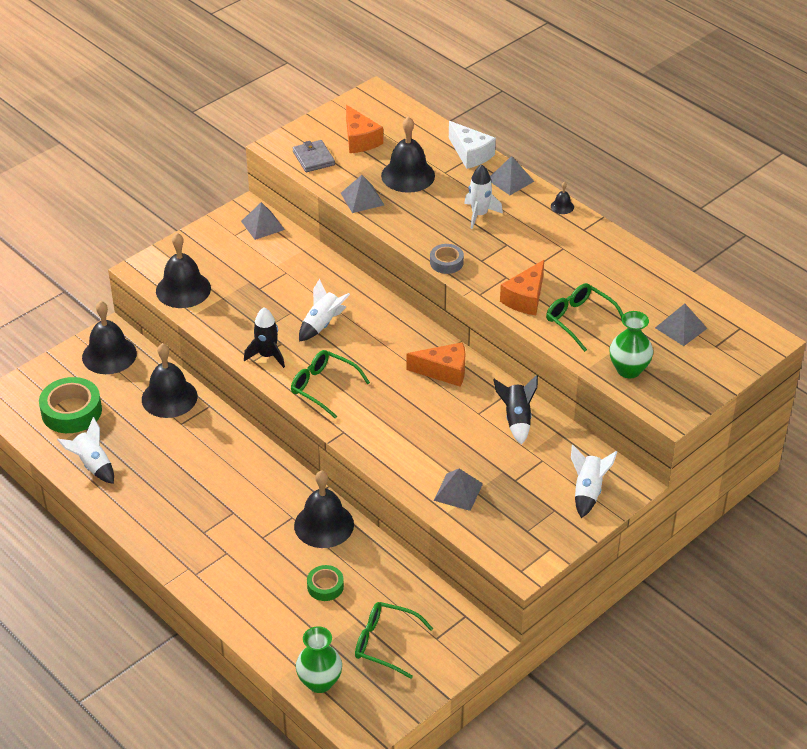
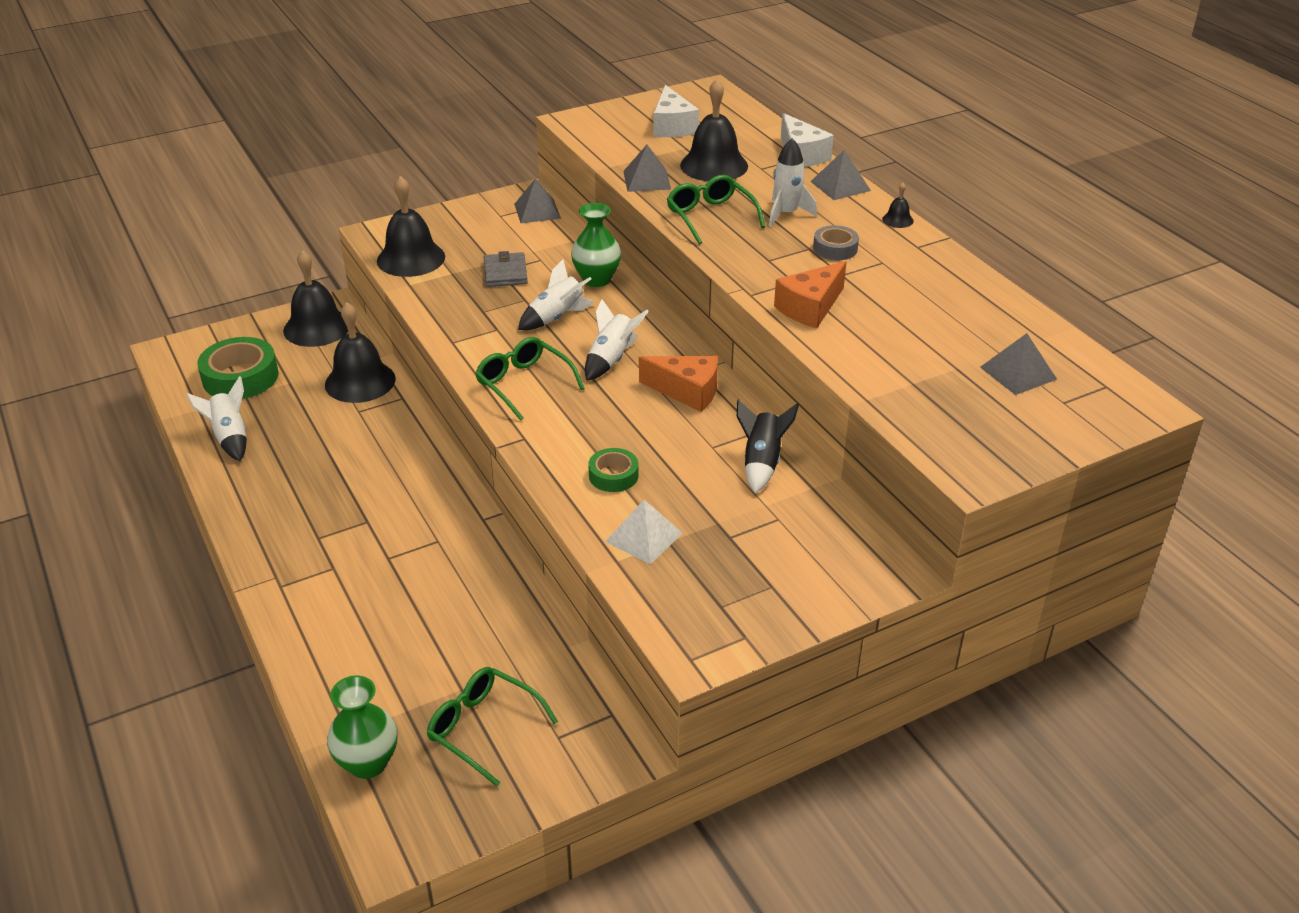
camera: 15 degrees right, 5 degrees down
black rocket [244,308,285,368] -> none
grey wallet [293,140,335,172] -> grey wallet moved to [484,251,528,287]
black bell [294,470,354,548] -> none
green tape [307,565,344,601] -> green tape moved to [588,448,638,492]
orange cheese [346,105,383,153] -> white cheese [653,85,699,137]
grey tape [430,244,464,274] -> grey tape moved to [813,225,859,260]
grey pyramid [434,469,483,511] -> white pyramid [605,500,682,565]
green glasses [546,283,624,352] -> green glasses moved to [667,175,765,244]
white rocket [571,445,617,518] -> white rocket moved to [585,299,649,381]
green vase [610,311,653,379] -> green vase moved to [571,203,621,287]

